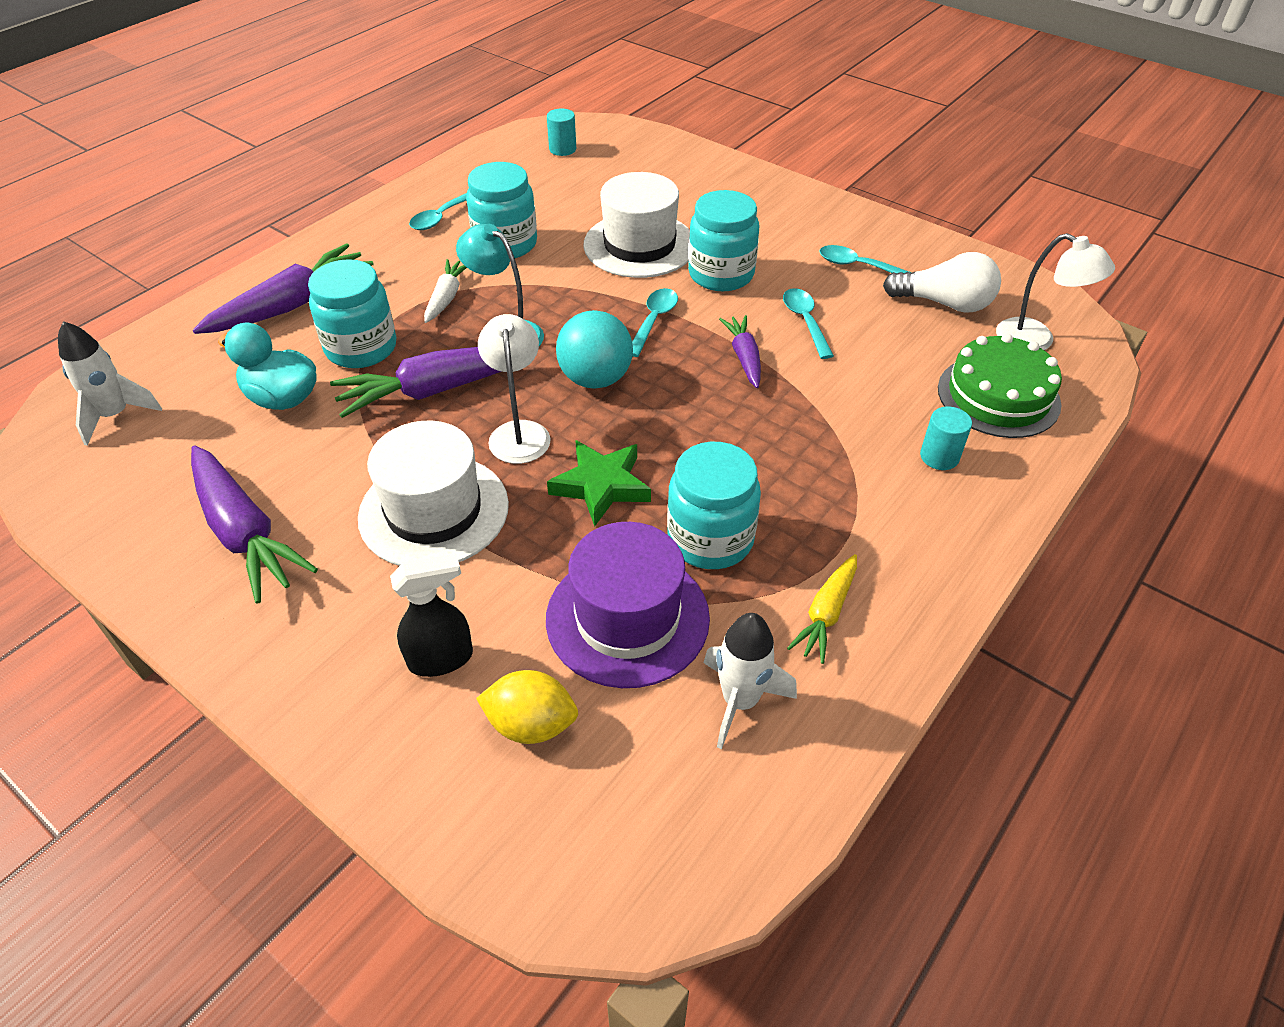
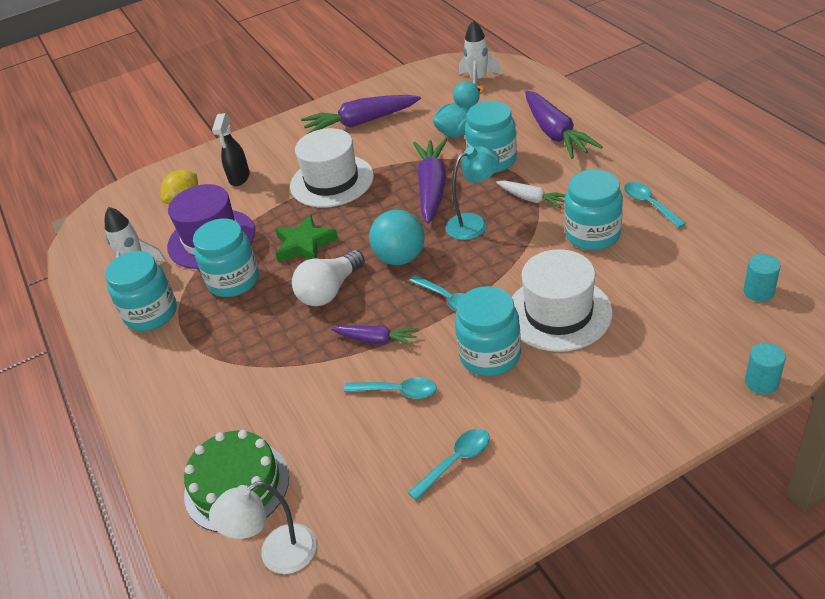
camera: 120 degrees right, 5 degrees down
white lamp [478,314,551,464] -> none
yellow carrot [787,554,857,664] -> turquoise jar [105,251,177,331]
white light bulb [883,252,1001,313] -> white light bulb moved to [292,250,365,306]
turquoise cylinder [920,406,972,470] -> turquoise cylinder moved to [745,343,786,394]

